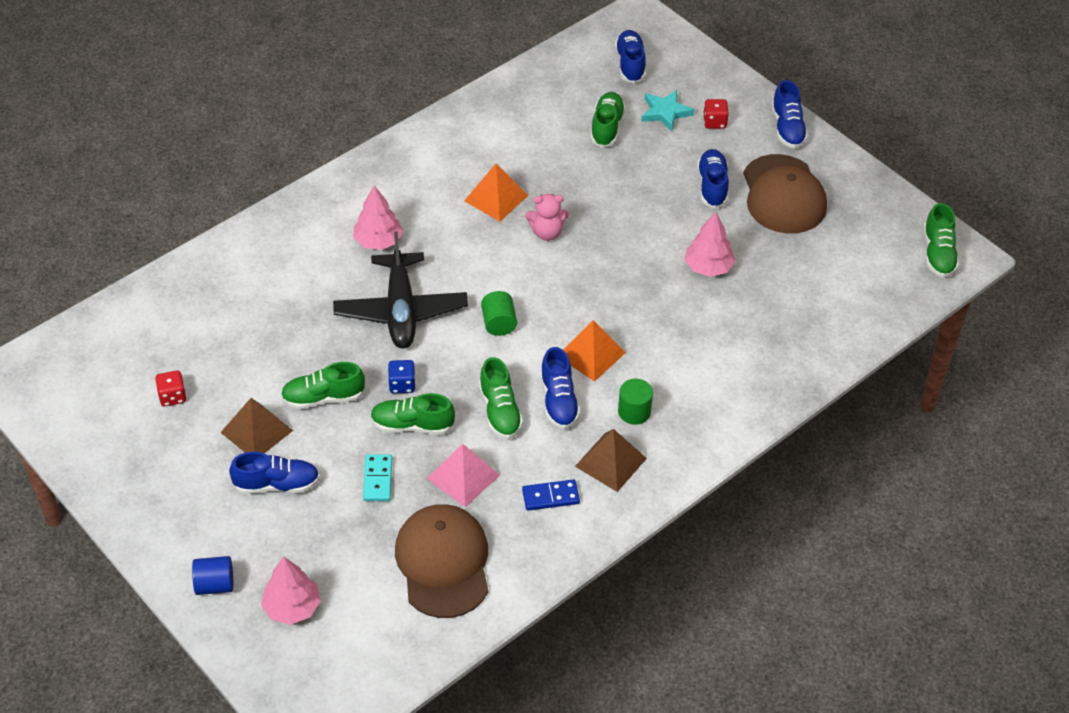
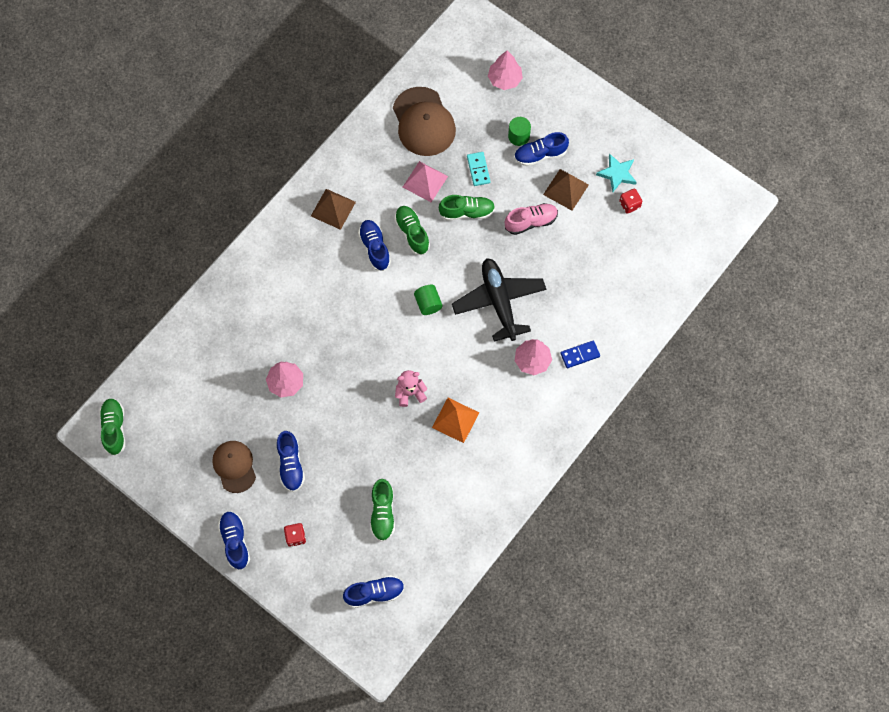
camera: 170 degrees right, 20 degrees up
blue cylinder [192,556,233,595] -> none
green shoe [281,362,365,409] -> pink shoe [505,203,558,235]
blue dice [388,360,415,394] -> none
blue domino [522,479,580,511] -> blue domino moved to [560,340,600,368]
orange pyramid [563,320,626,382] -> none
blue shoe [615,30,646,83] -> blue shoe turned 90 degrees counterclockwise [343,575,404,608]
green cylinder [618,379,653,425] -> green cylinder moved to [508,117,531,146]
turquoise star [641,90,694,131] -> turquoise star moved to [596,153,637,192]
brown cap [743,154,827,234] -> brown cap [212,441,256,493], size x0.65

